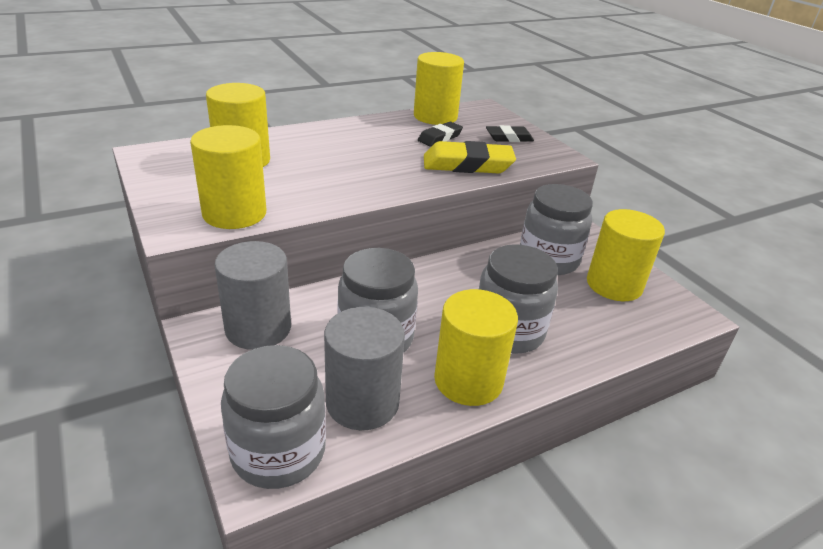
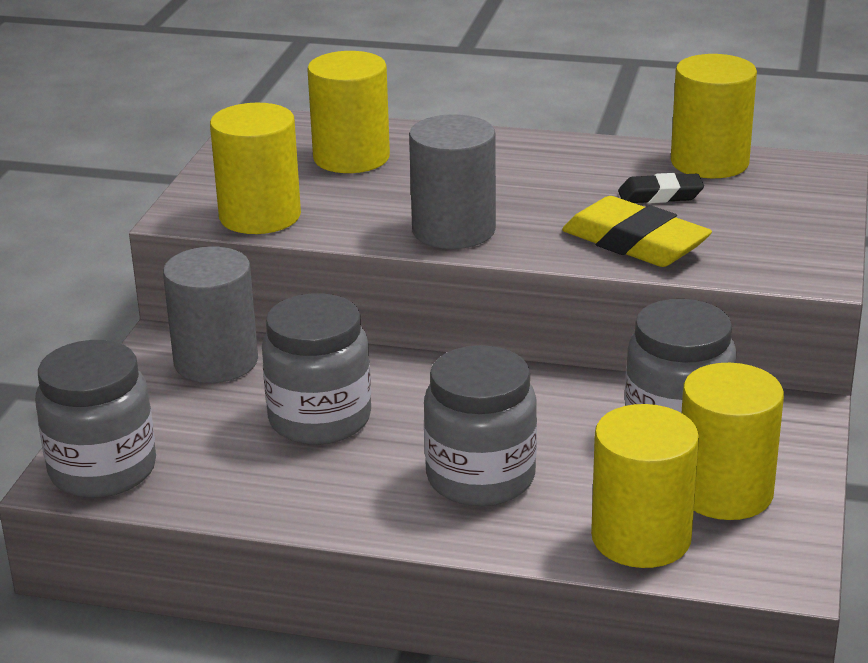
camera: 45 degrees right, 5 degrees down
grey cylinder [324,307,405,430] -> grey cylinder moved to [409,114,496,249]
yellow cylinder [434,289,518,406] -> yellow cylinder moved to [591,404,699,568]
black eraser [486,125,534,142] -> none

